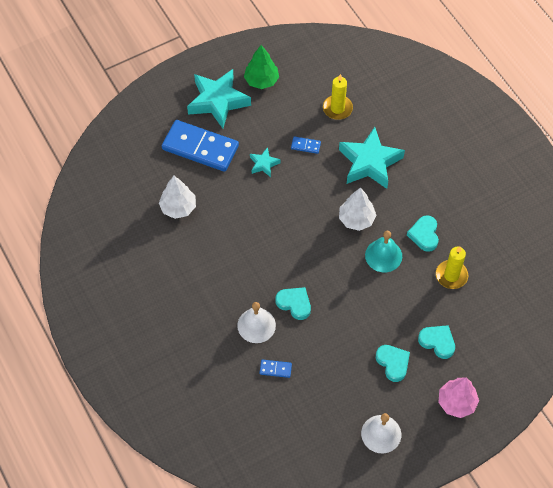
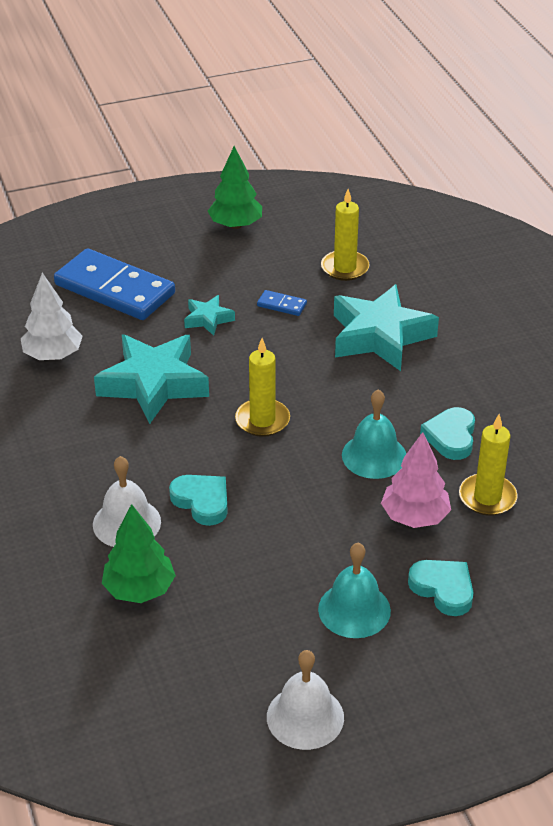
camera: 10 degrees right, 20 degrees down
turquoise star [187,69,251,128] -> turquoise star moved to [94,334,209,424]
blue domino [260,359,292,378] -> green tree [102,504,176,603]
white tree [339,187,377,231] -> none
turquoise heart [376,345,410,382] -> turquoise bell [318,543,391,638]
pink tree [438,377,479,418] -> pink tree moved to [381,432,451,528]
none -> yellow candle [235,338,290,437]

